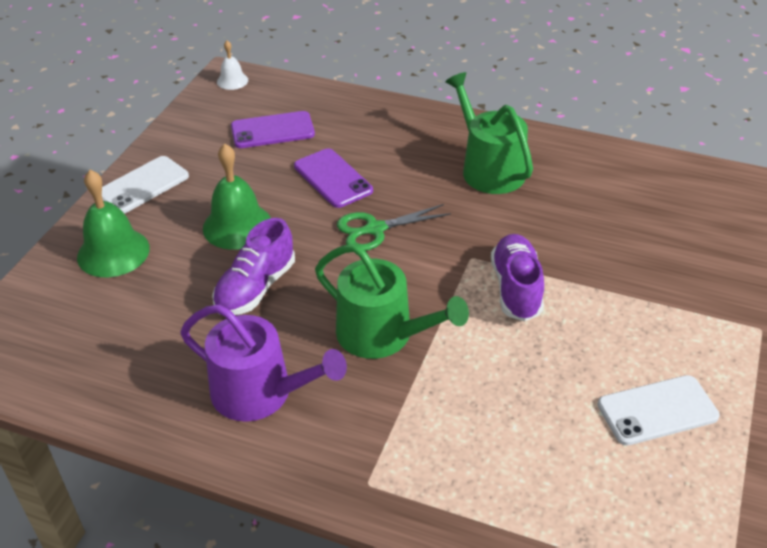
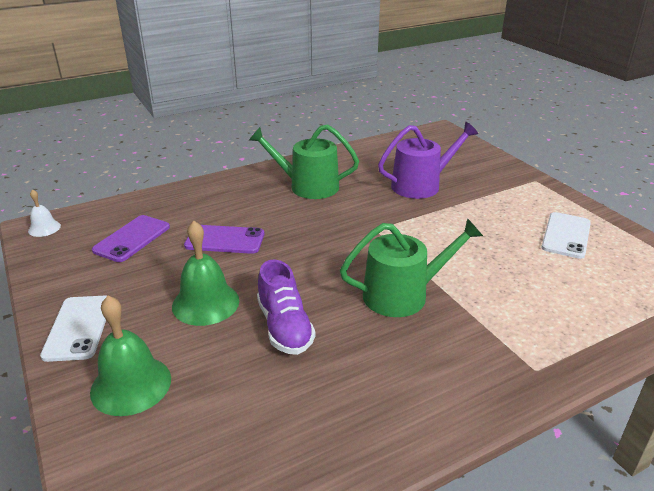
camera: 50 degrees left, 10 degrees down
purple watering can [180,304,347,422] -> purple watering can moved to [378,122,478,199]
green scissors [337,204,451,251] -> none
purple shoe [491,234,544,322] -> none

